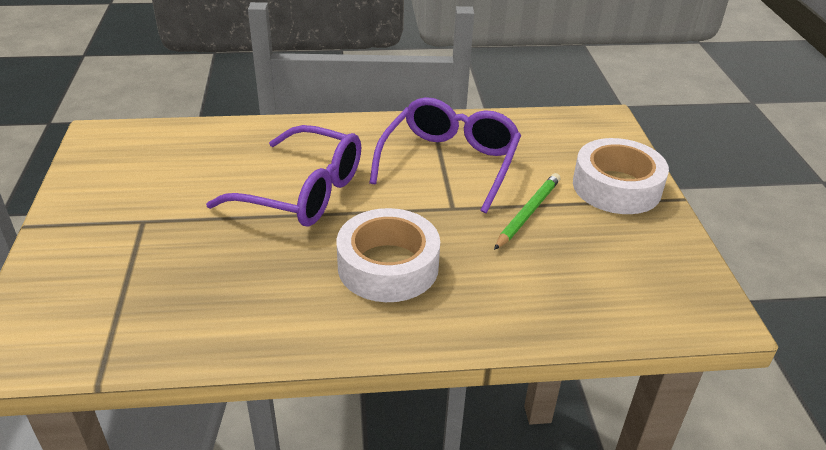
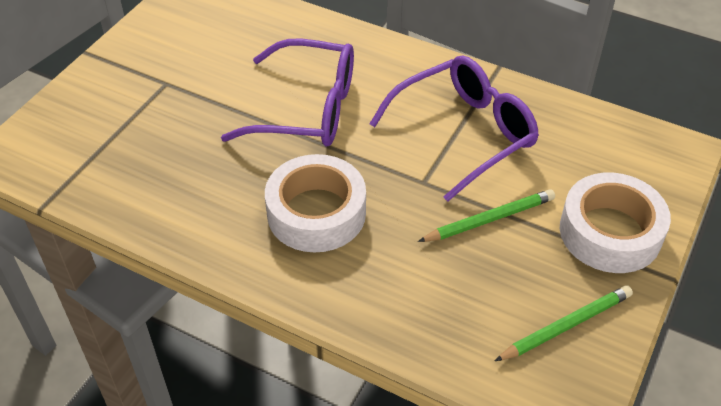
camera: 35 degrees right, 10 degrees up
purple glasses [206,125,361,227] -> purple glasses turned 45 degrees counterclockwise [221,39,354,146]
none -> green pencil [495,285,633,361]

